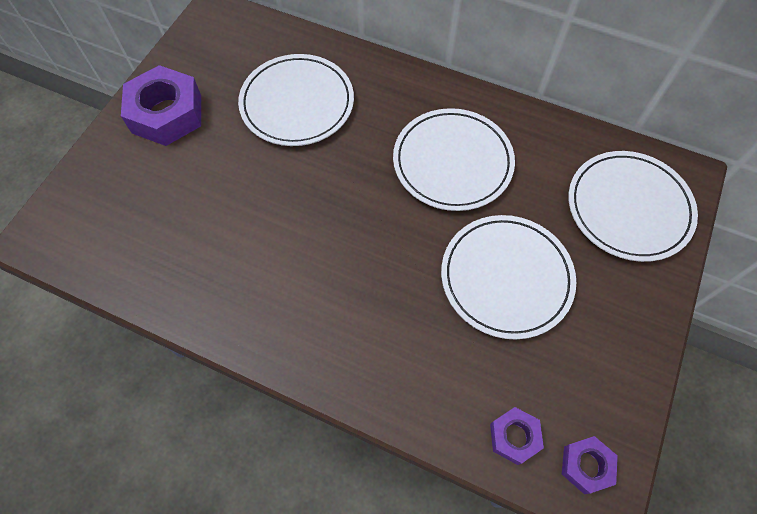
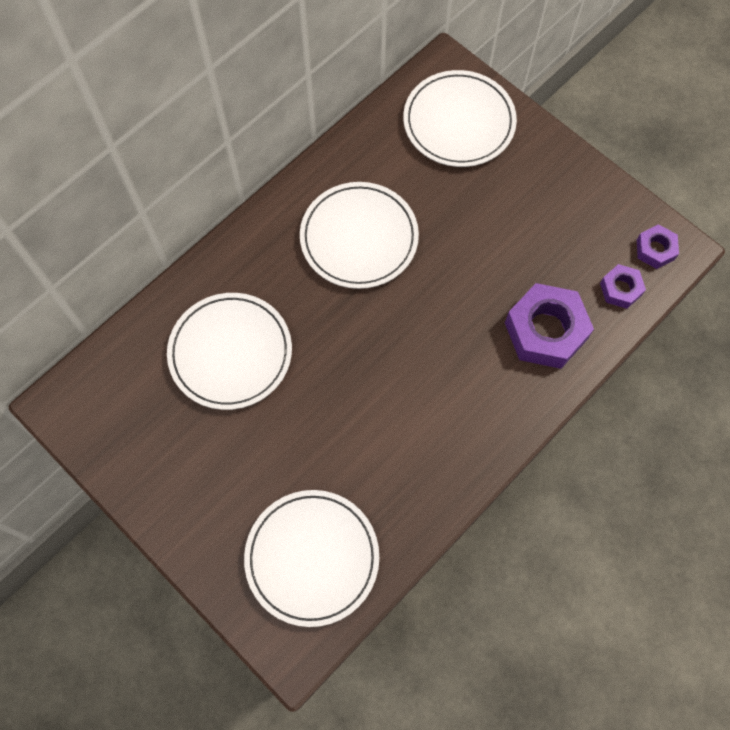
camera: 70 degrees left, 5 degrees up
purple nut [121,65,201,146] -> purple nut moved to [505,283,594,369]
white plate [441,215,576,339] -> white plate moved to [244,490,379,627]

